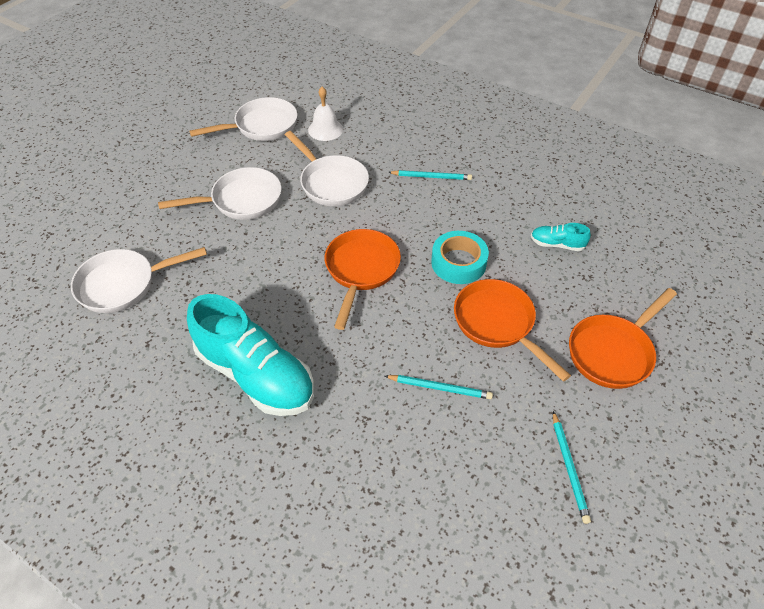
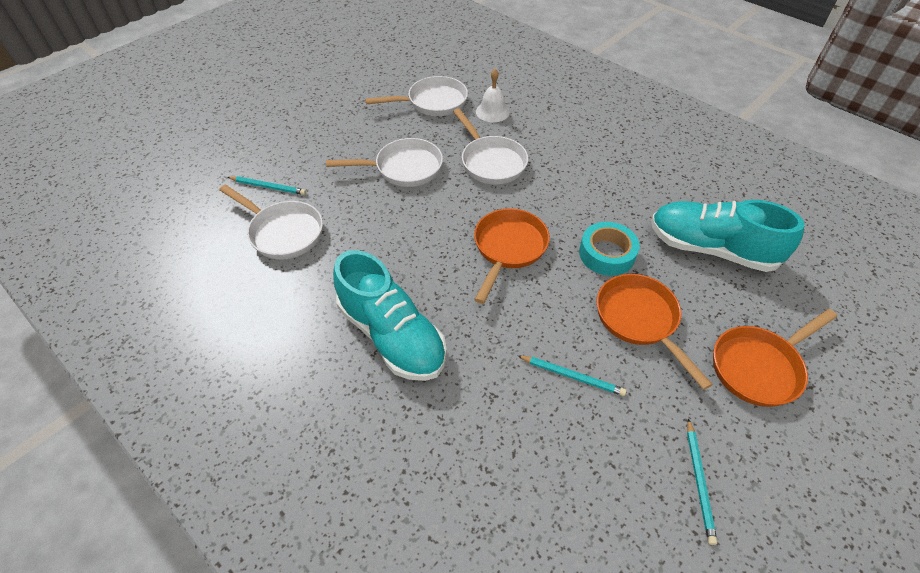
camera: 10 degrees right, 0 degrees up
white pan [71,247,207,313] -> white pan turned 135 degrees counterclockwise [219,185,323,259]
turquoise pencil [388,170,472,180] -> turquoise pencil moved to [228,176,306,195]
turquoise shoe [531,223,591,251] -> turquoise shoe [651,200,805,272], size x2.29

